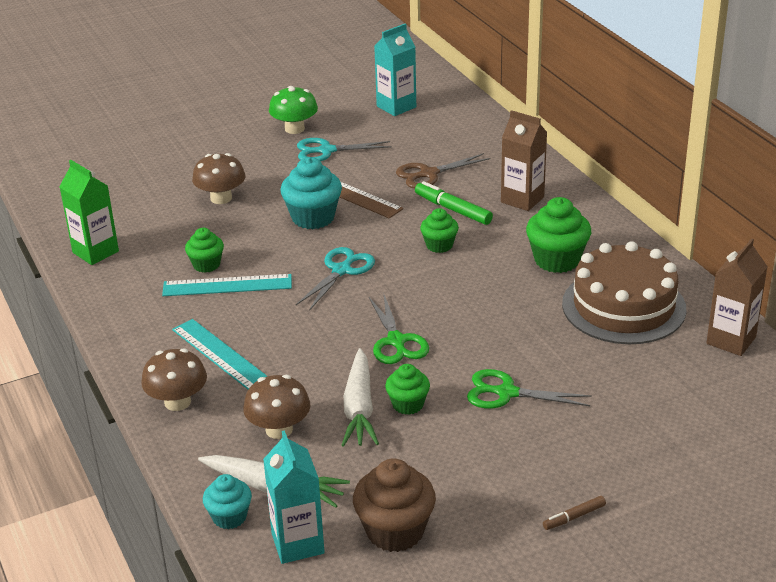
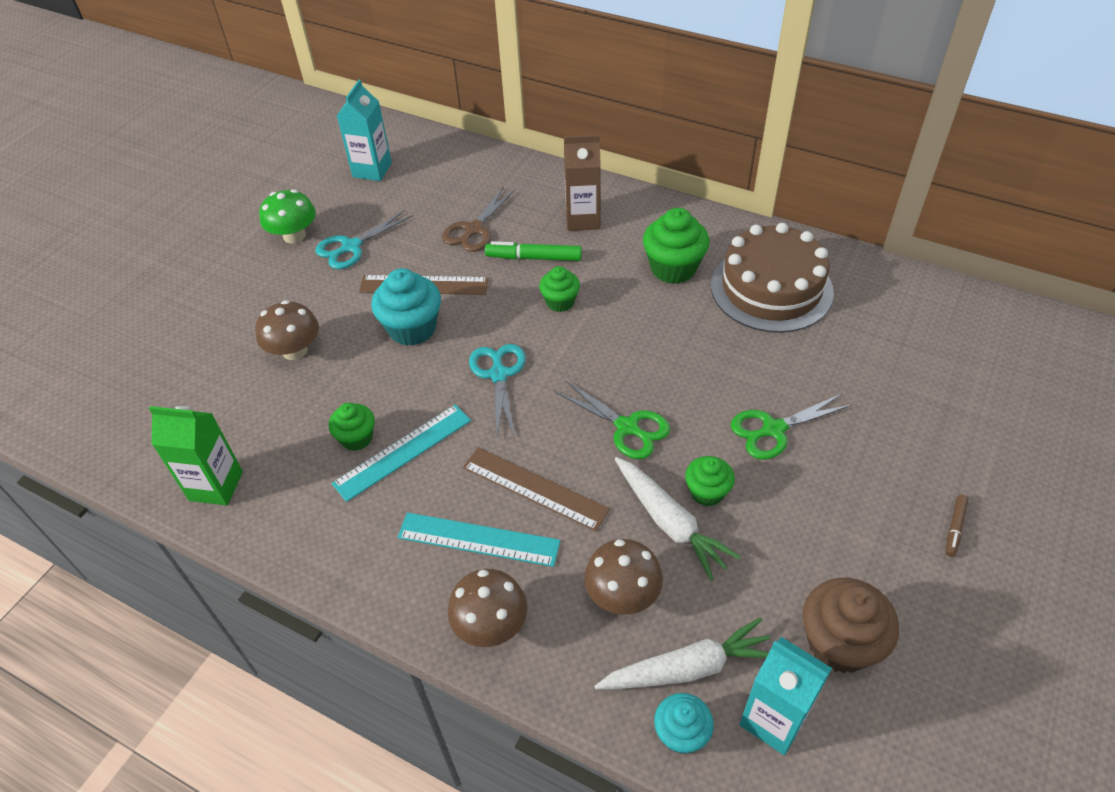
camera: 35 degrees left, 15 degrees up
brown carton [706,238,768,356] -> none
none -> brown ruler [463,447,610,531]

